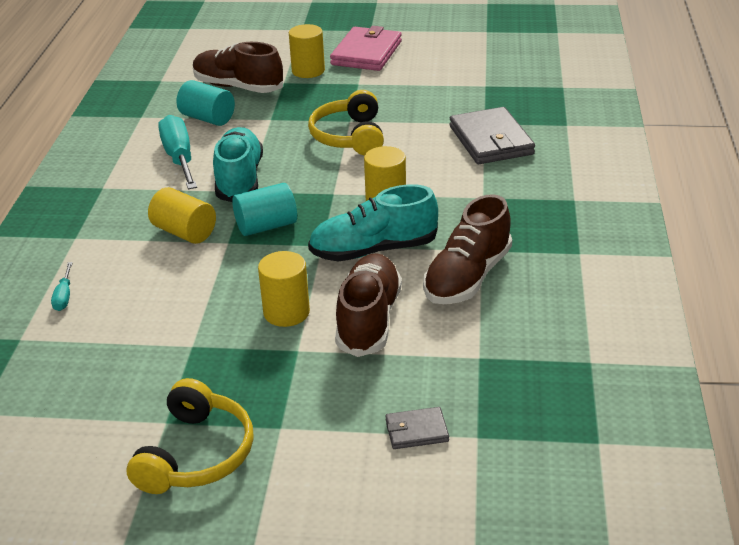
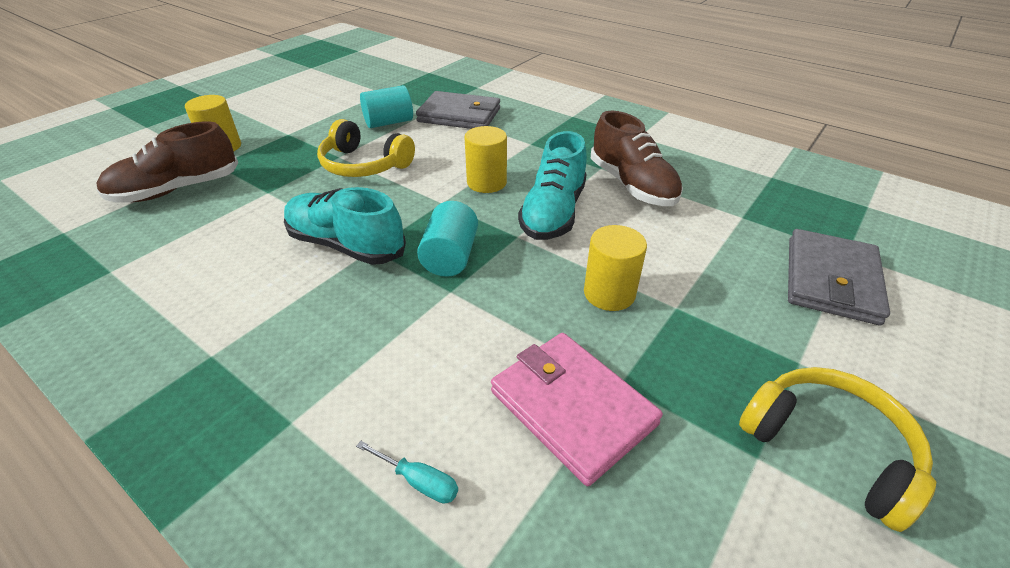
camera: 60 degrees left, 5 degrees up
yellow cylinder [148,187,216,244] -> none
turquoise screwdriver [158,115,197,189] -> none
turquoise cylinder [177,80,235,126] -> turquoise cylinder moved to [360,85,413,128]
pink wallet [330,26,402,71] -> pink wallet moved to [491,333,663,486]
brown shoe [335,253,402,357] -> none
grey wallet [385,407,449,449] -> grey wallet [788,229,890,325], size x2.03

